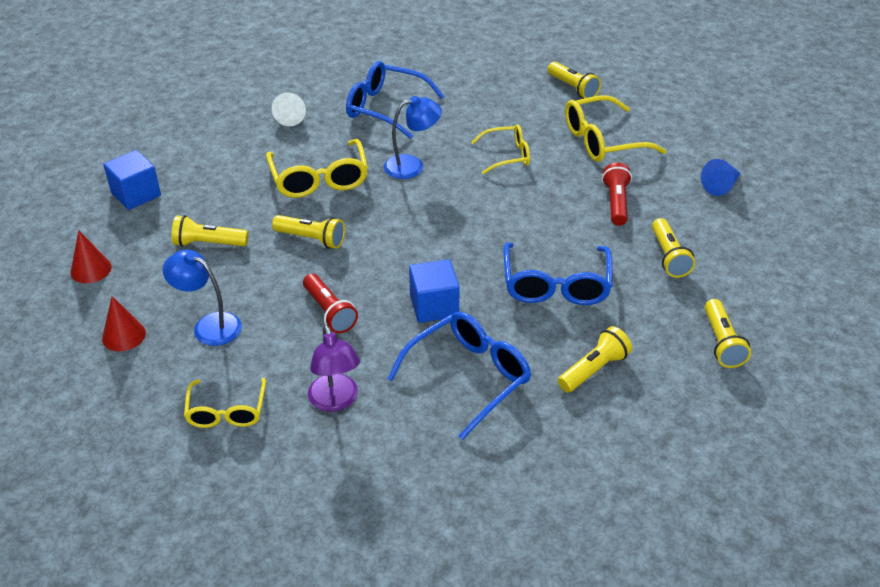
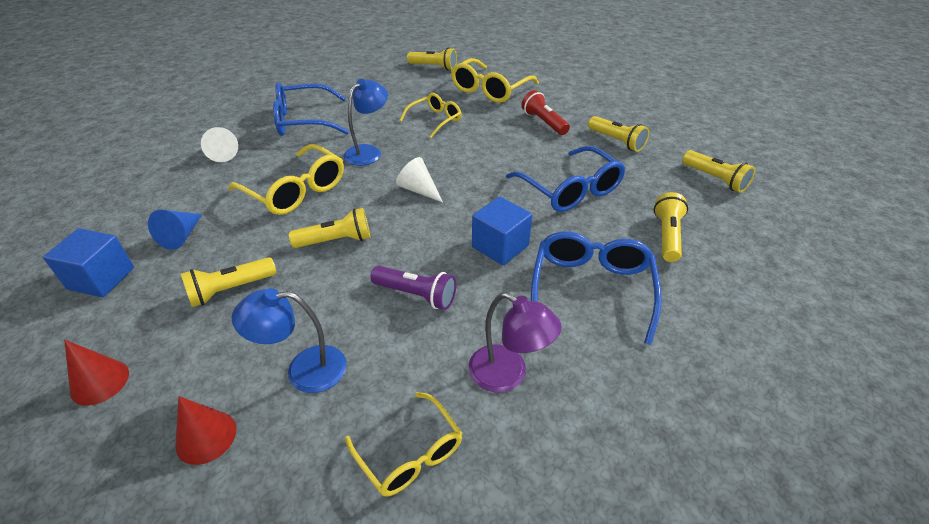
camera: 35 degrees left, 0 degrees up
red flashlight [303,274,358,333] -> purple flashlight [370,266,456,310]
blue cone [701,159,740,196] -> blue cone moved to [148,210,202,250]
none -> white cone [396,157,443,203]

